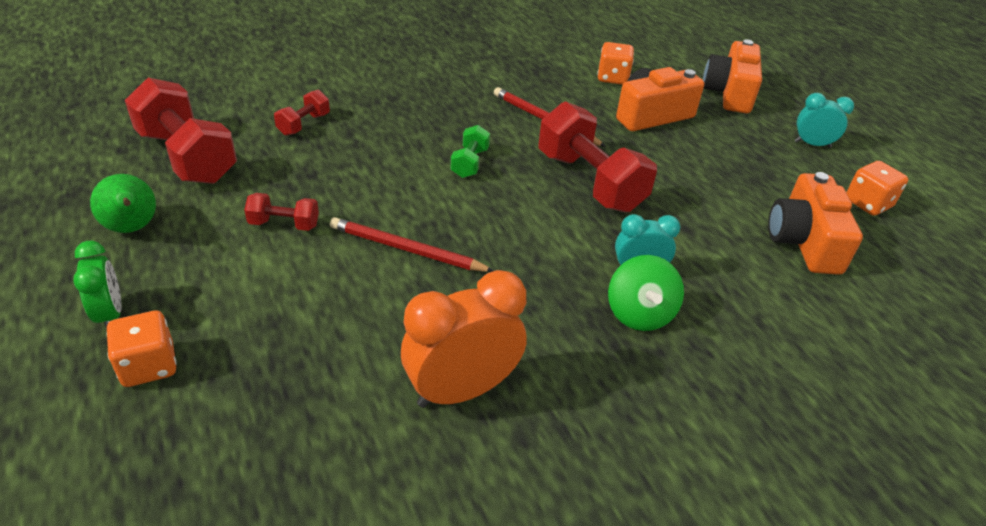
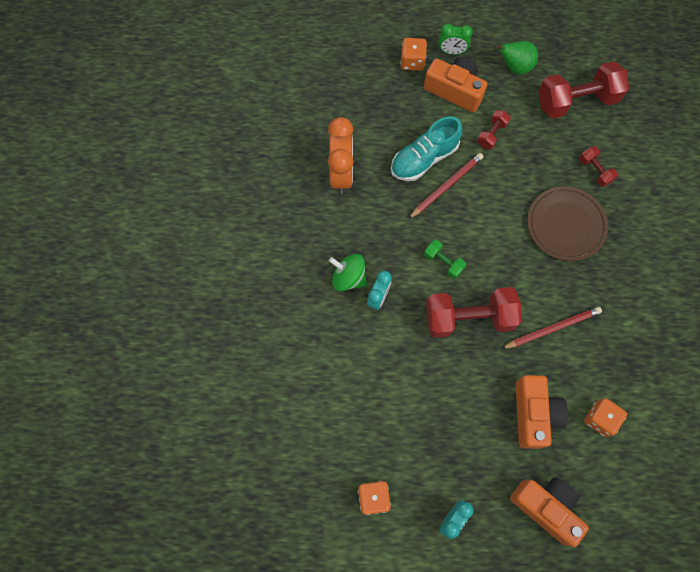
camera: 120 degrees right, 30 degrees up
green dumbbell [451,125,490,178] -> green dumbbell moved to [424,240,466,279]
orange camera [768,172,863,275] -> orange camera moved to [424,57,487,112]
none -> turquoise shoe [391,116,462,181]
none -> brown plate [527,186,608,261]

